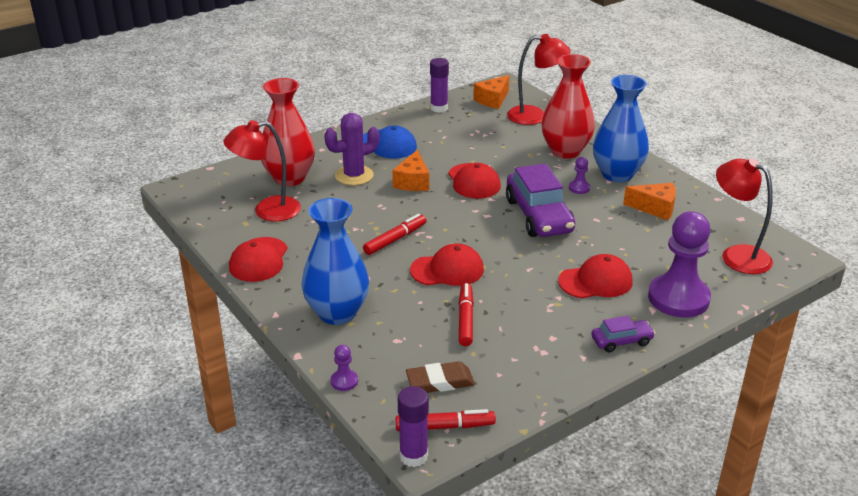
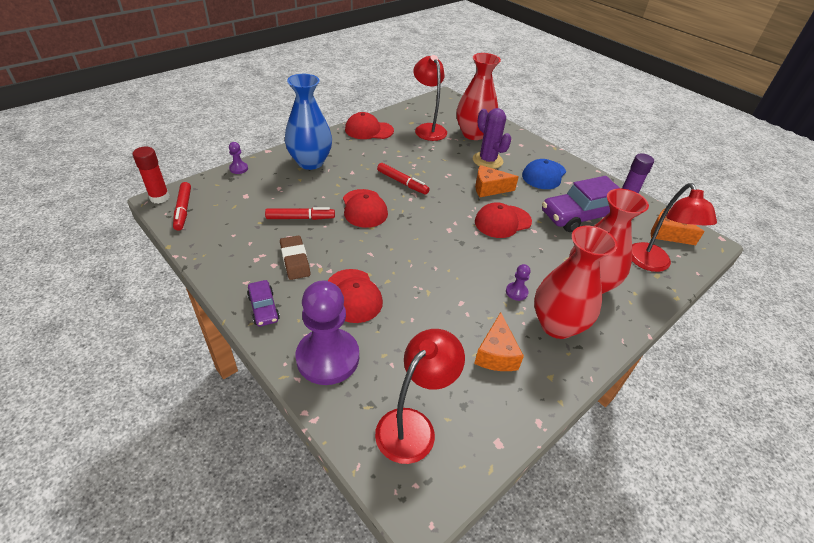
camera: 80 degrees right, 10 degrees up
purple glue stick [398,386,429,467] -> red glue stick [133,147,170,204]
brown eraser [406,361,475,393] -> brown eraser moved to [280,236,310,280]
purple car [506,164,575,237] -> purple car moved to [542,176,621,232]
blue vase [593,75,649,183] -> red vase [534,226,618,339]

